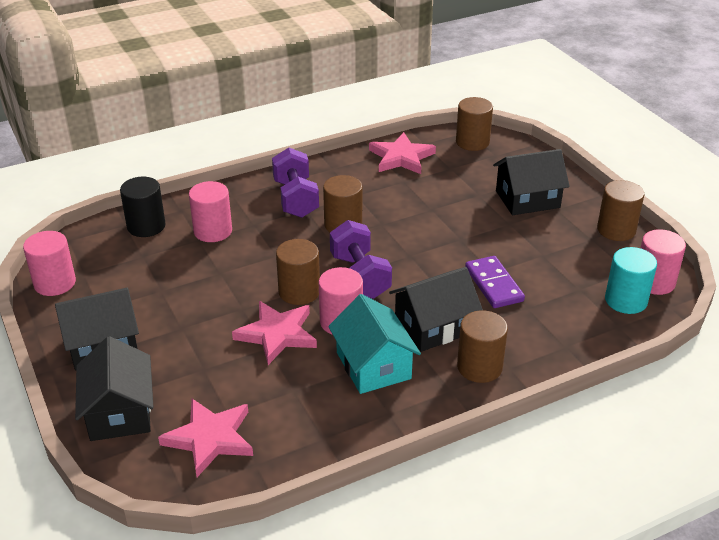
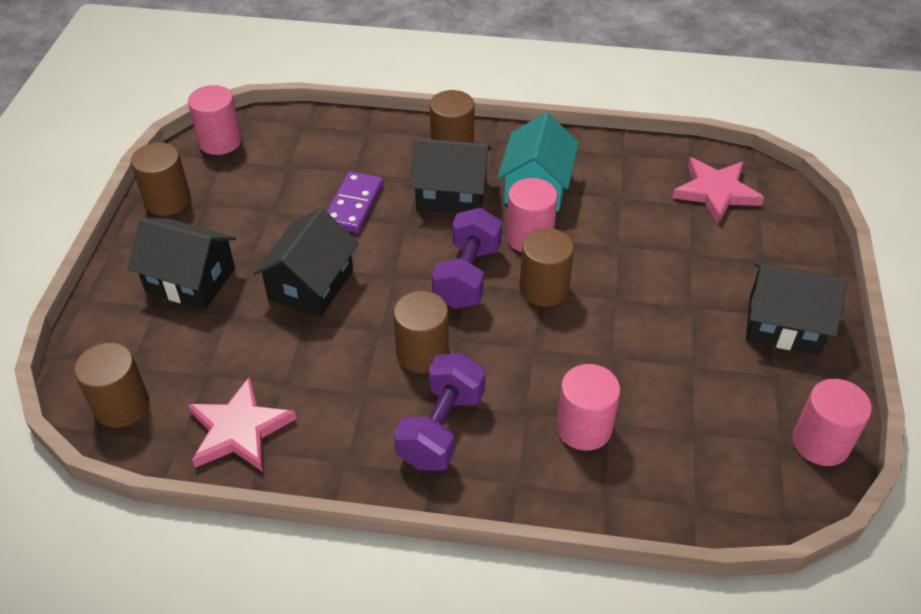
camera: 145 degrees left, 10 degrees up
black house [75,336,154,441] -> black house moved to [253,207,359,317]
black cylinder [120,177,166,237] -> none
pink star [232,301,317,365] -> none
turquoise cylinder [605,247,657,314] -> none

